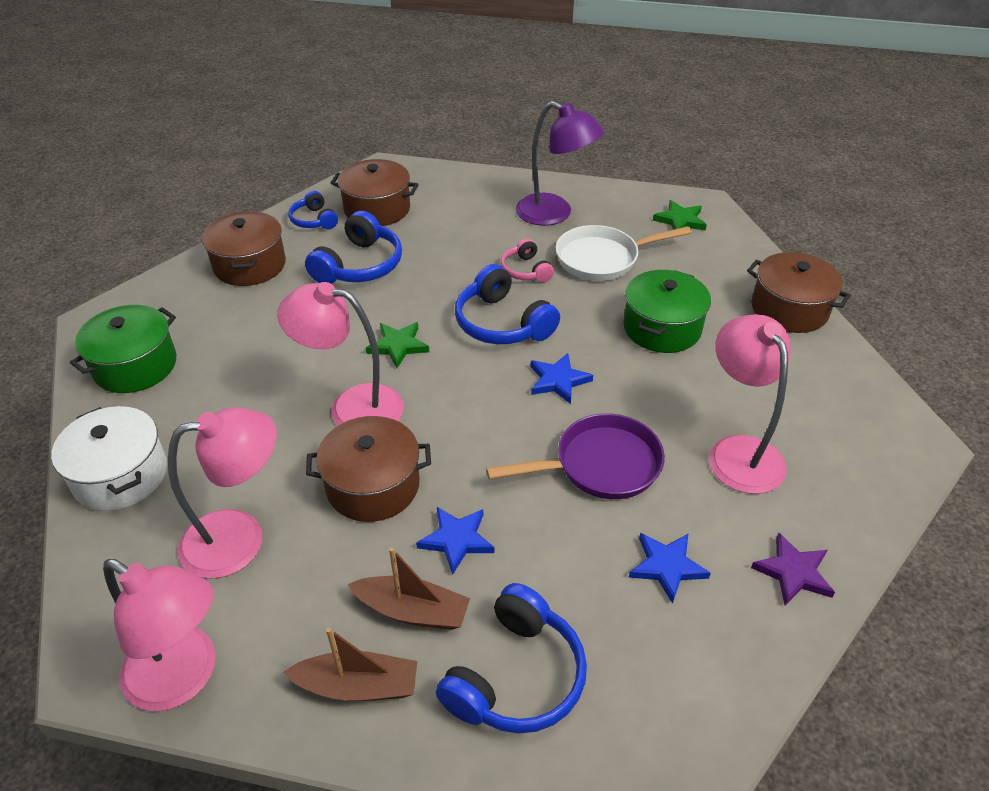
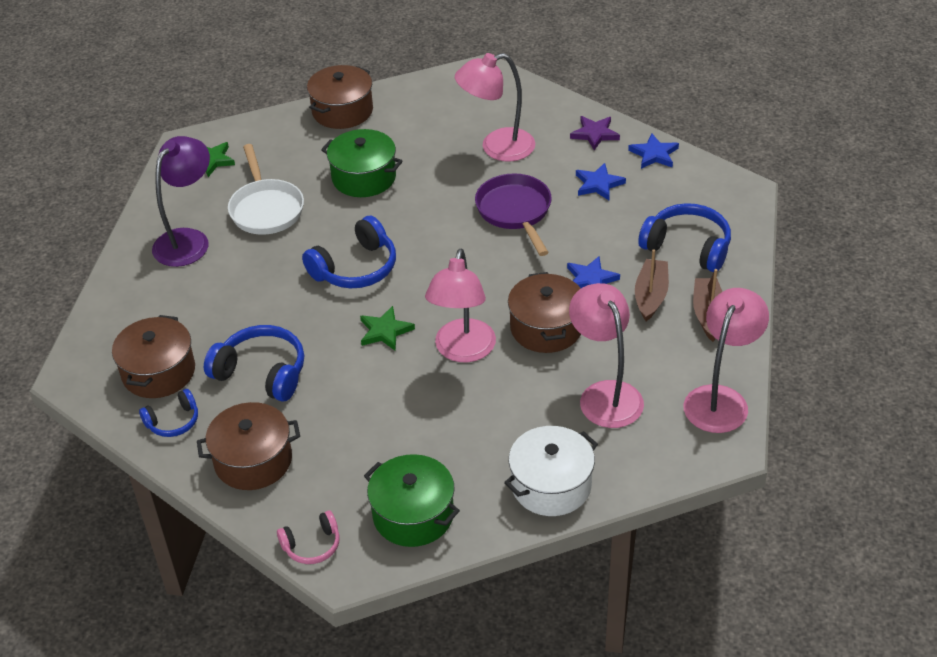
camera: 90 degrees left, 0 degrees up
pink headphones [501,238,554,283] -> pink headphones moved to [277,511,340,564]
blue star [530,353,593,404] -> blue star moved to [628,134,679,169]

